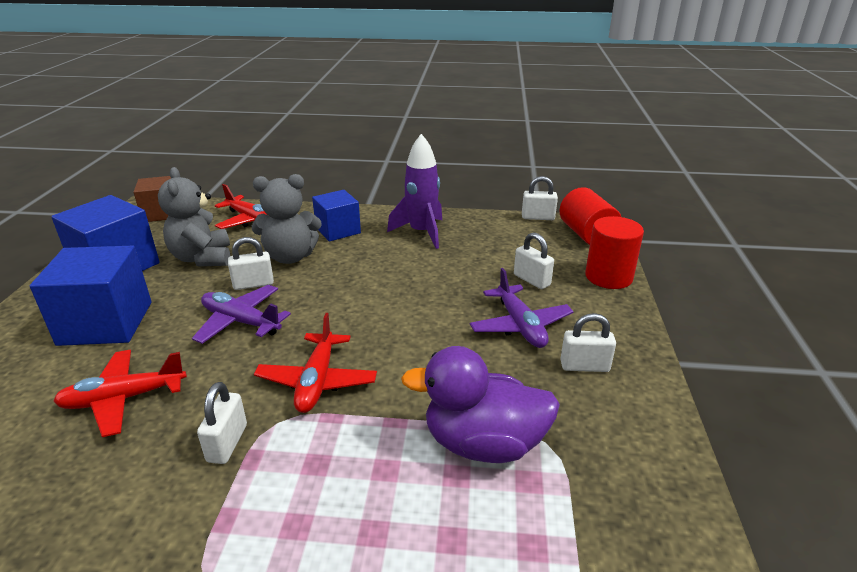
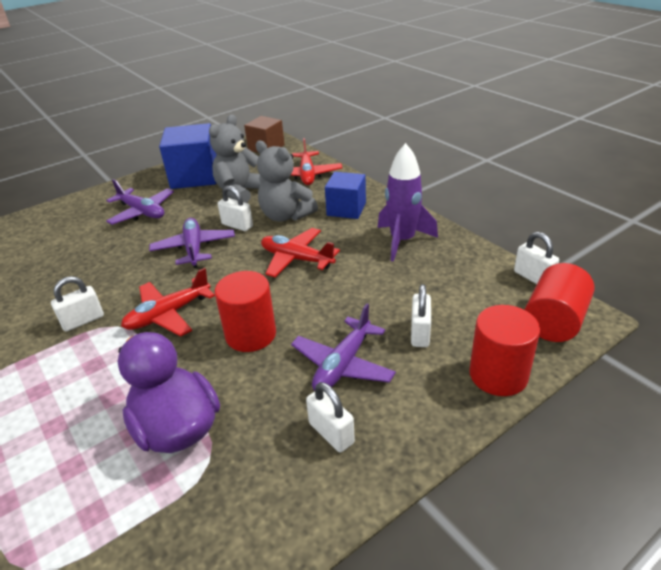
camera: 50 degrees right, 5 degrees up
blue cube [30,246,152,346] -> purple plane [106,179,174,225]
red plane [53,350,187,437] -> red plane moved to [261,228,340,277]
none -> red cylinder [215,271,276,352]

